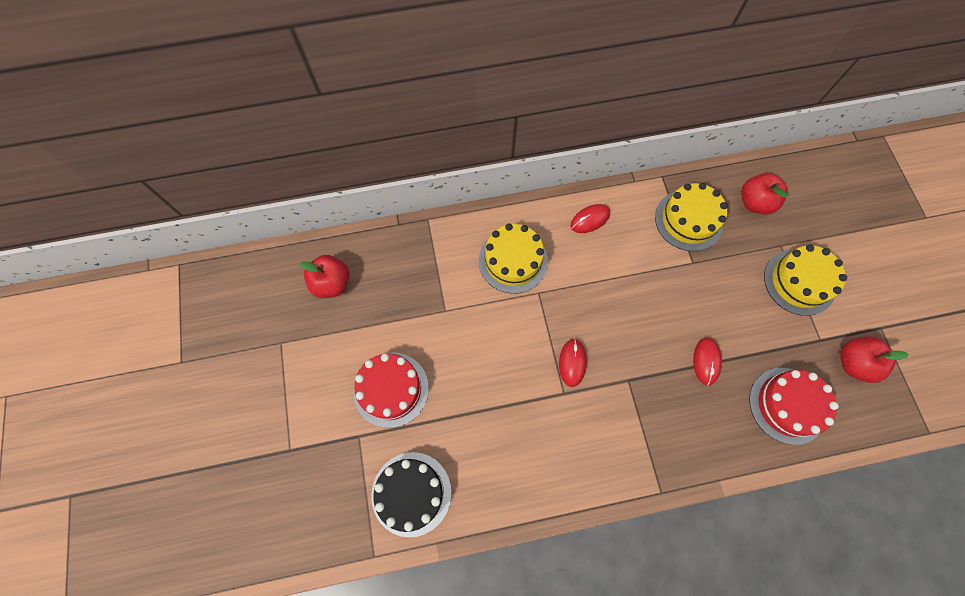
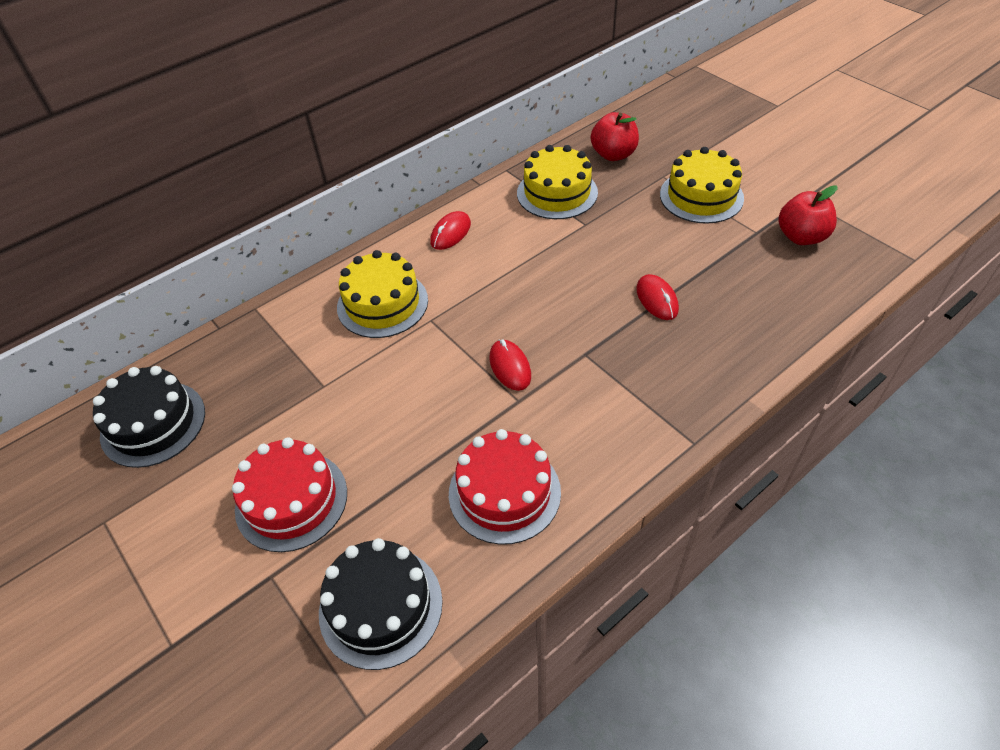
camera: 25 degrees left, 20 degrees down
red apple [300,255,350,298] -> black cake [93,366,205,468]
red cake [749,368,839,445] -> red cake moved to [449,429,561,545]

